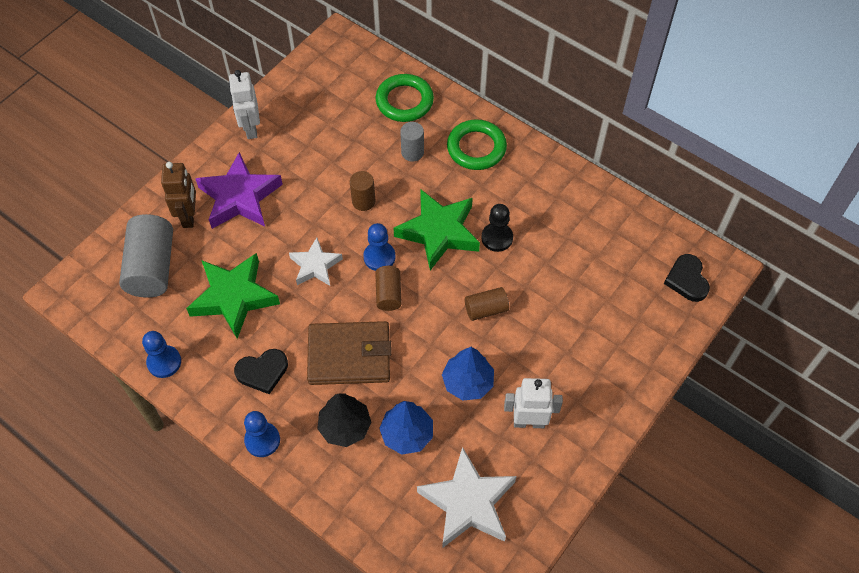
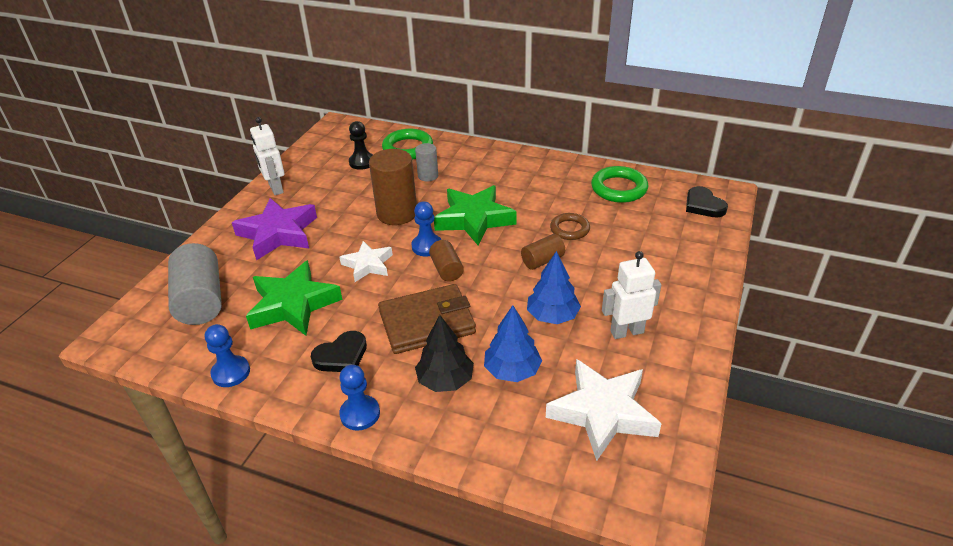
camera: 15 degrees left, 20 degrees down
brown robot [161,162,196,228] -> none
brown cylinder [350,171,375,211] -> brown cylinder [369,149,417,225], size x1.84
green ring [447,119,507,170] -> green ring moved to [591,166,648,203]
black pawn [481,204,513,252] -> black pawn moved to [349,121,373,170]
none -> brown ring [550,213,590,240]

